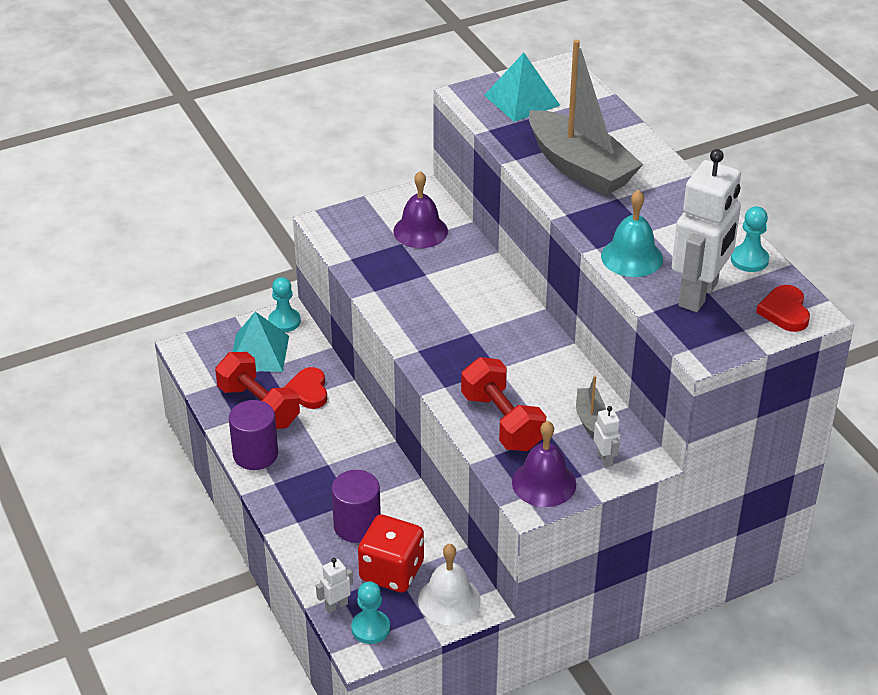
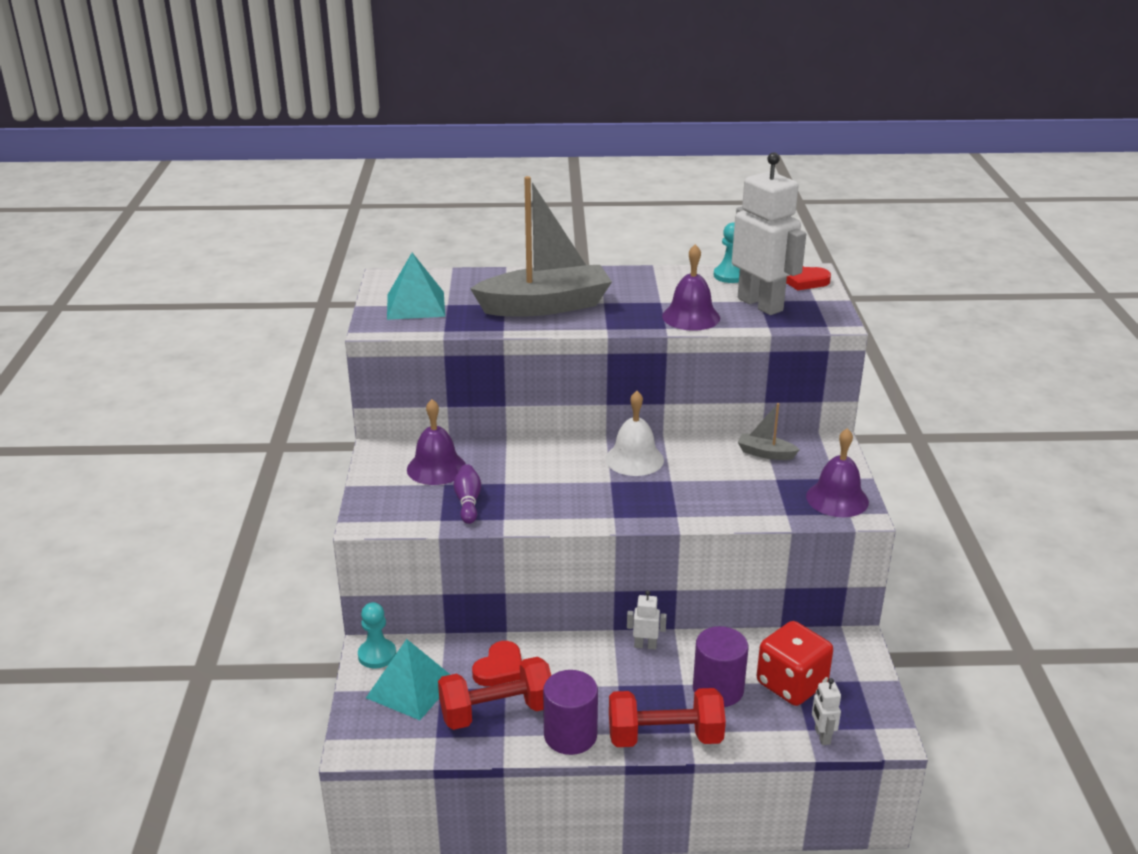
camera: 65 degrees left, 10 degrees down
red heart [283,367,327,409] -> red heart turned 75 degrees counterclockwise [472,641,522,686]
turquoise pawn [351,581,390,644] -> none
white bell [418,544,481,625] -> white bell moved to [605,391,664,476]
red dumbbell [461,357,546,451] -> red dumbbell moved to [609,688,726,747]
white robot [594,406,621,467] -> white robot moved to [627,590,667,650]
turquoise bell [601,190,663,277] -> purple bell [662,244,720,331]
none -> purple bowling pin [453,464,481,524]

